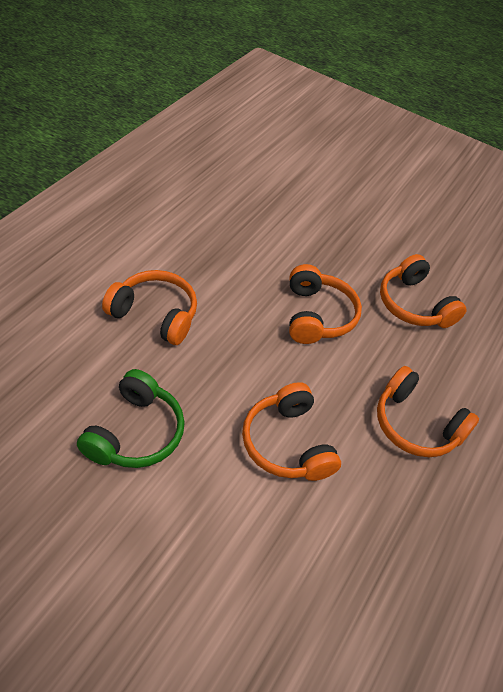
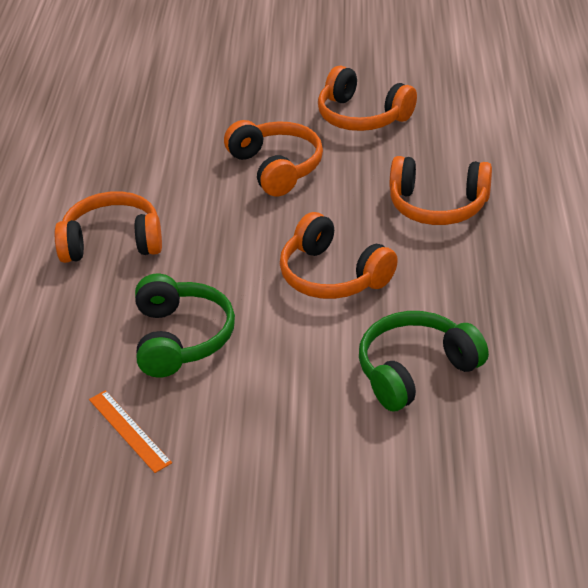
camera: 20 degrees left, 10 degrees down
none -> orange ruler [89,390,172,473]
none -> green headphones [359,311,489,411]

